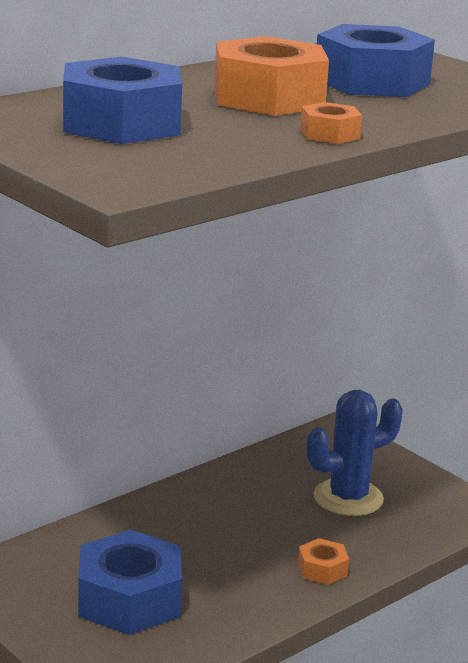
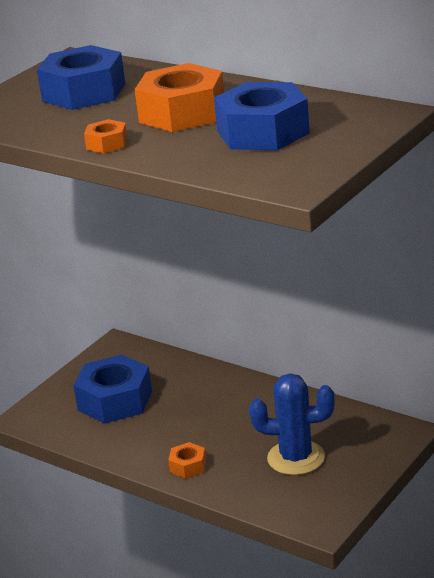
camera: 80 degrees right, 5 degrees up
blue cactus [307,390,403,516] -> blue cactus turned 45 degrees counterclockwise [249,373,335,475]

